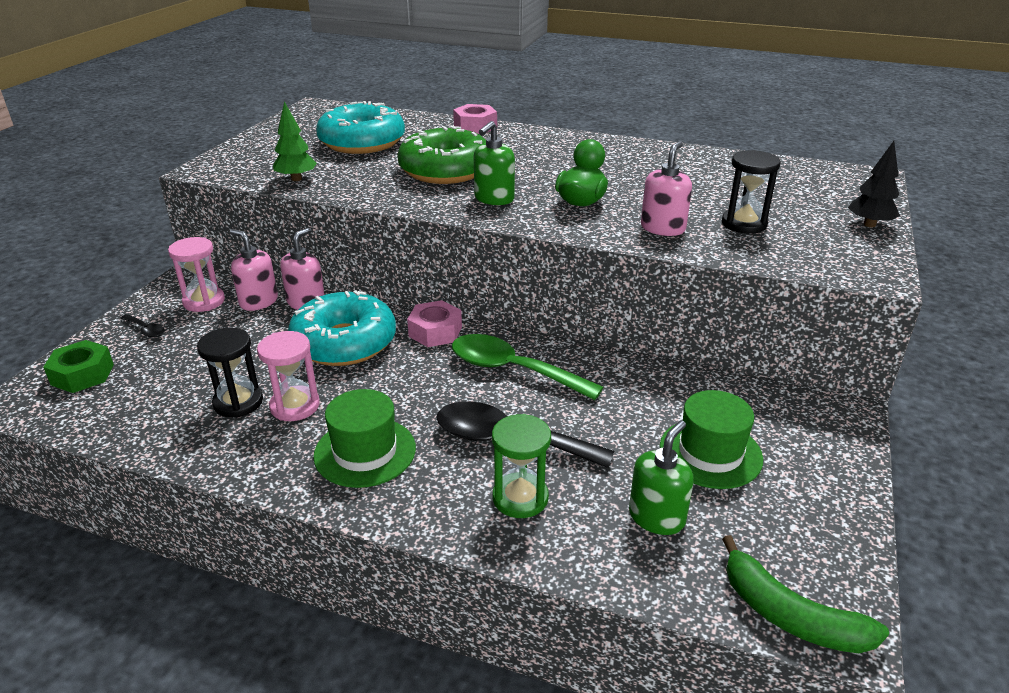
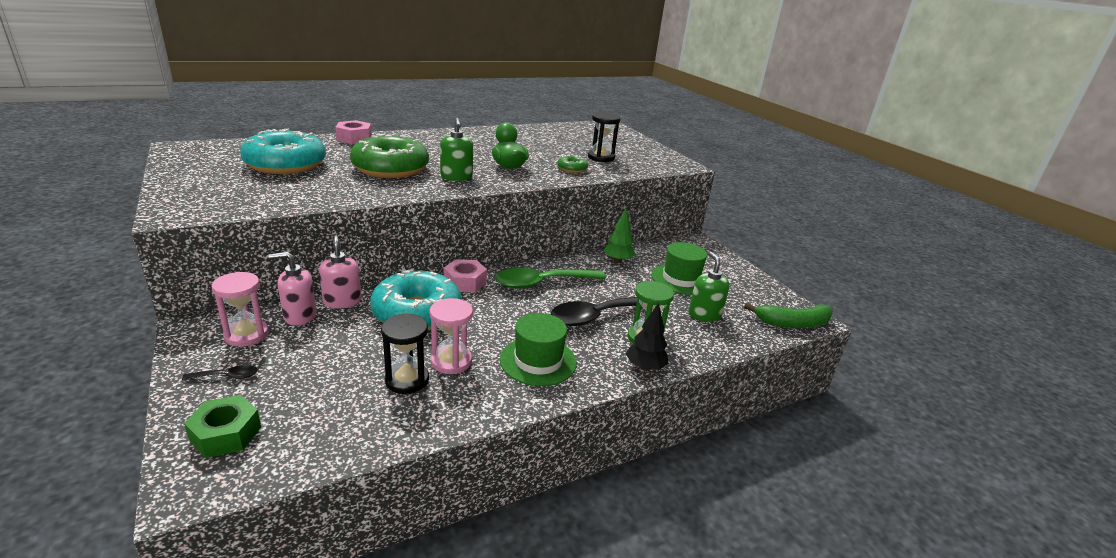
camera: 50 degrees left, 5 degrees down
green tree [273,102,317,181] -> green tree moved to [603,208,635,263]
pink soap dispenser [641,141,692,236] -> green donut [557,155,588,173]
black tree [848,141,900,227] -> black tree moved to [626,303,669,371]

